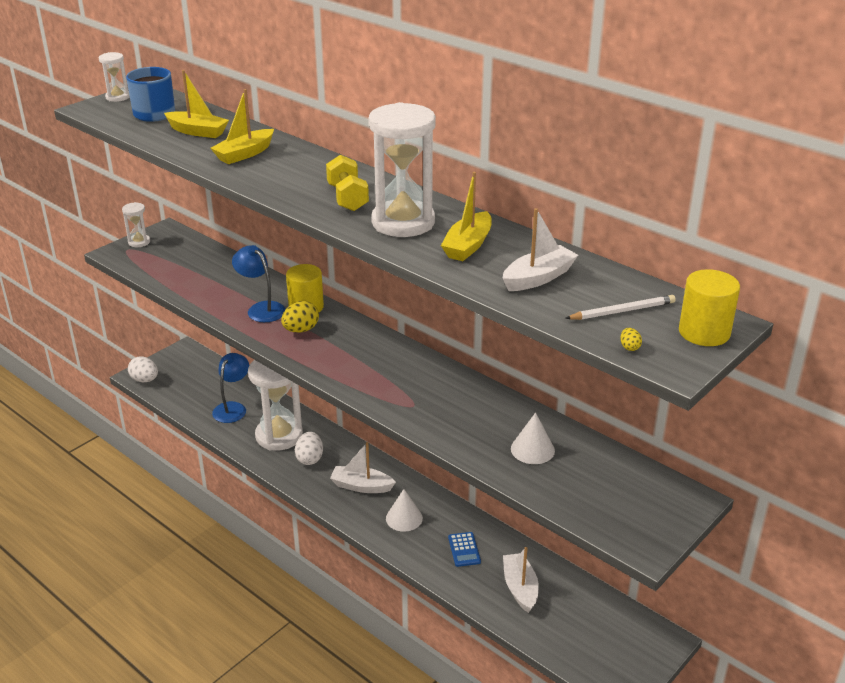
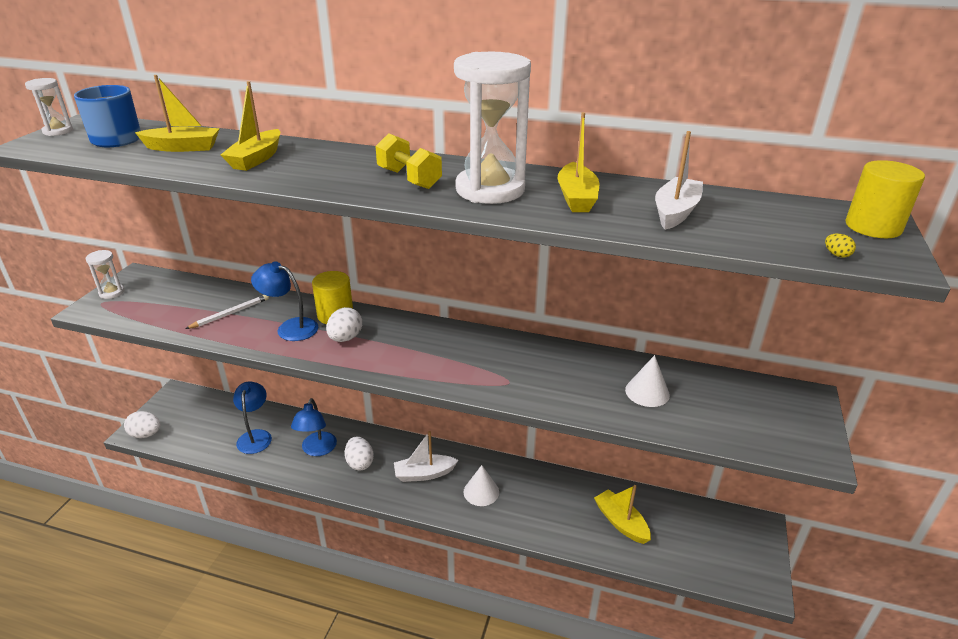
camera: 25 degrees left, 0 degrees up
white hourglass [248,360,303,451] -> blue lamp [291,398,337,456]
yellow egg [281,301,319,332] -> white egg [326,307,362,342]
blue calculator [448,532,481,567] -> none
white boat [503,547,539,613] -> yellow boat [594,485,651,544]
white pencil [565,295,676,320] -> white pencil moved to [185,295,269,329]

